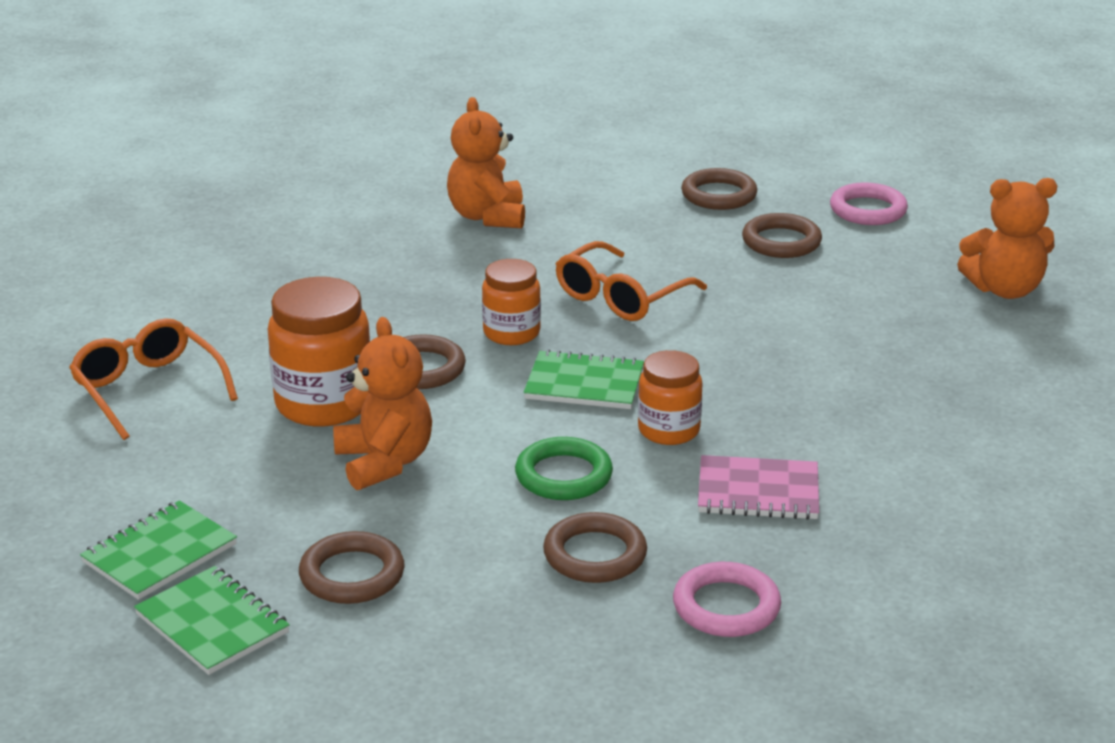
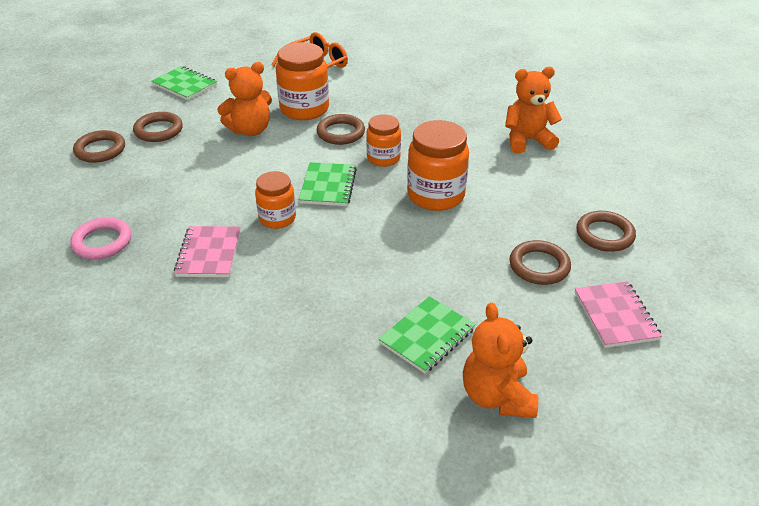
camera: 85 degrees right, 10 degrees up
green notebook [134,566,290,675] -> green notebook moved to [378,296,476,374]
green ring [515,437,613,500] -> none
brown ring [543,512,647,583] -> brown ring moved to [73,130,125,163]
orange glasses [555,241,707,321] -> orange jar [407,120,469,211]
pink ring [830,182,908,225] -> pink notebook [575,281,662,348]

